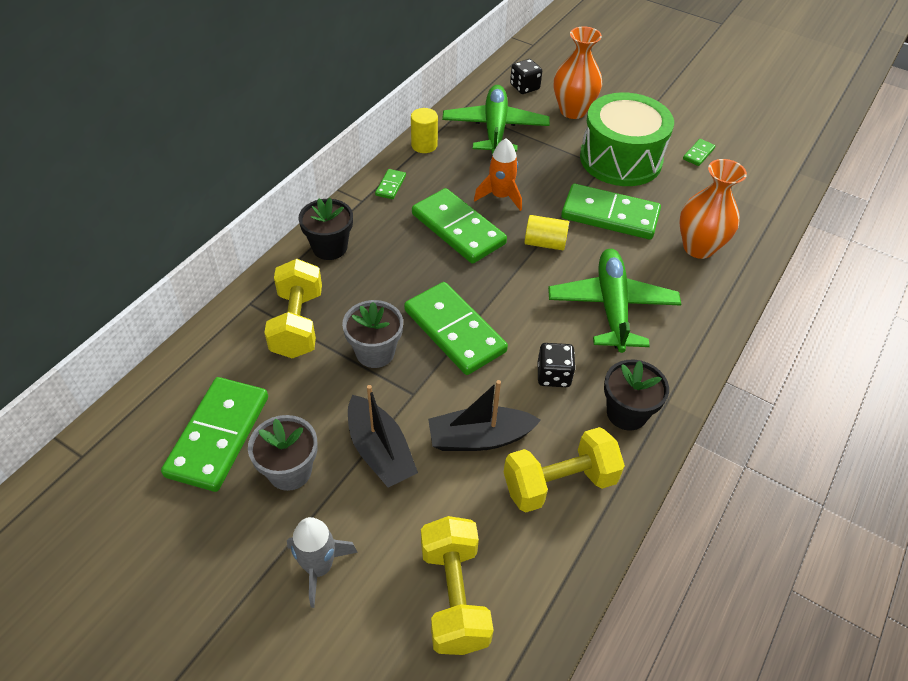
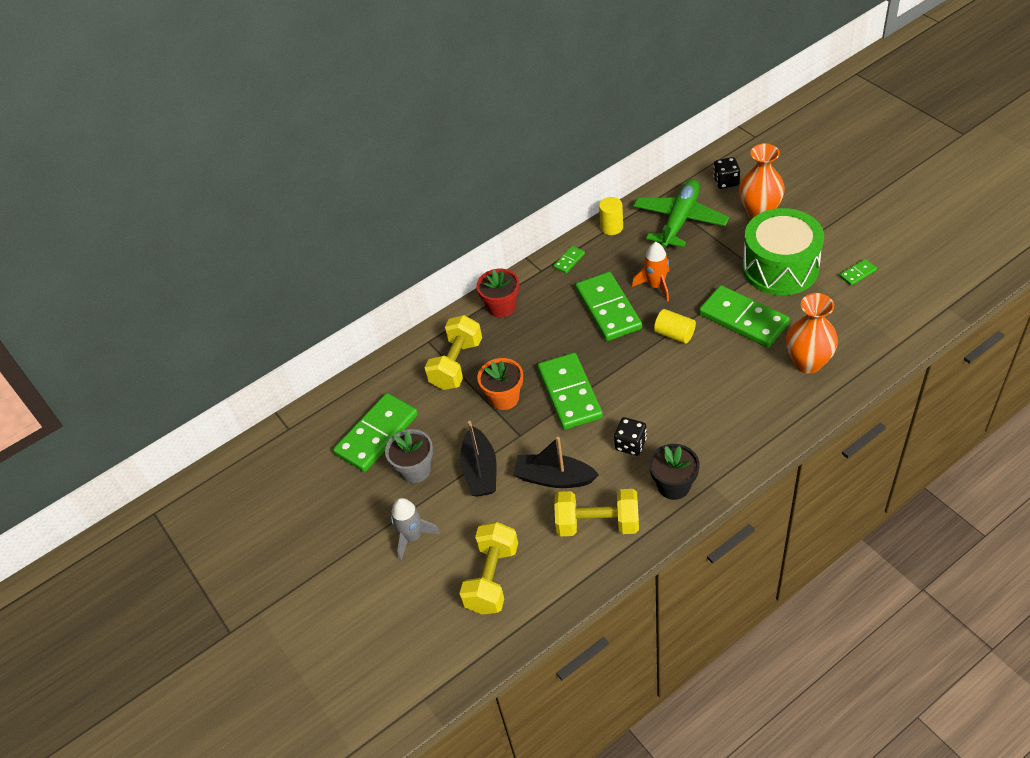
camera: 30 degrees right, 0 degrees up
black flower pot [298,198,353,260] -> red flower pot [476,269,519,318]
grey flower pot [342,300,403,368] -> orange flower pot [477,358,523,410]
green plane [548,249,681,353] -> none

